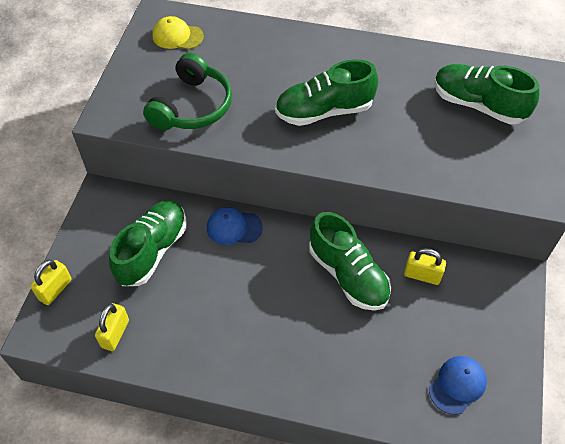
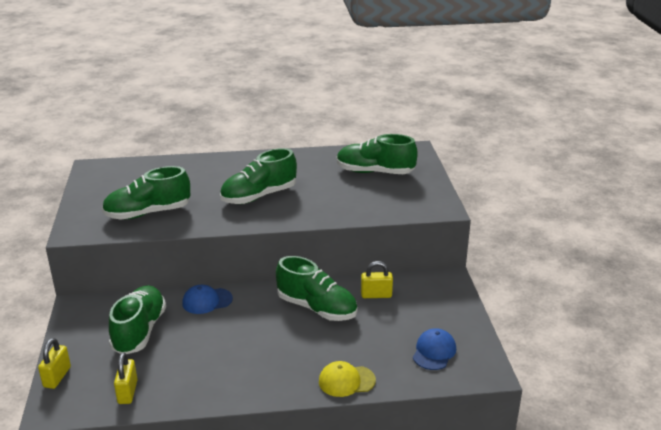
camera: 20 degrees left, 25 degrees down
green headphones [143,53,232,130] -> green shoe [102,166,190,220]
yellow cap [152,16,204,50] -> yellow cap moved to [319,361,376,397]

